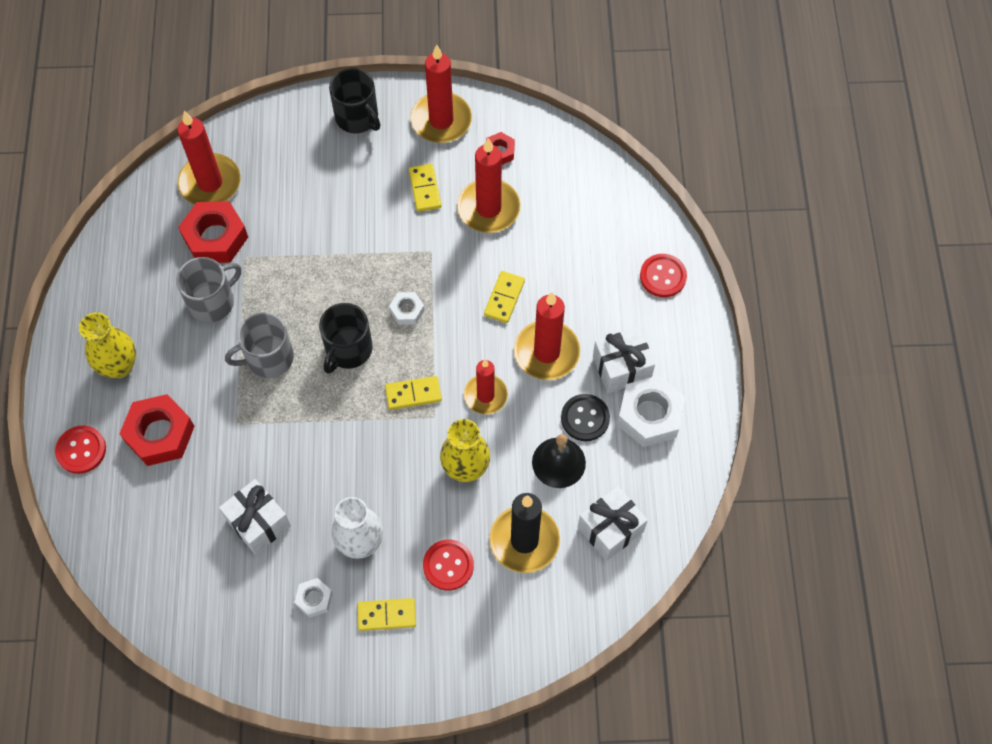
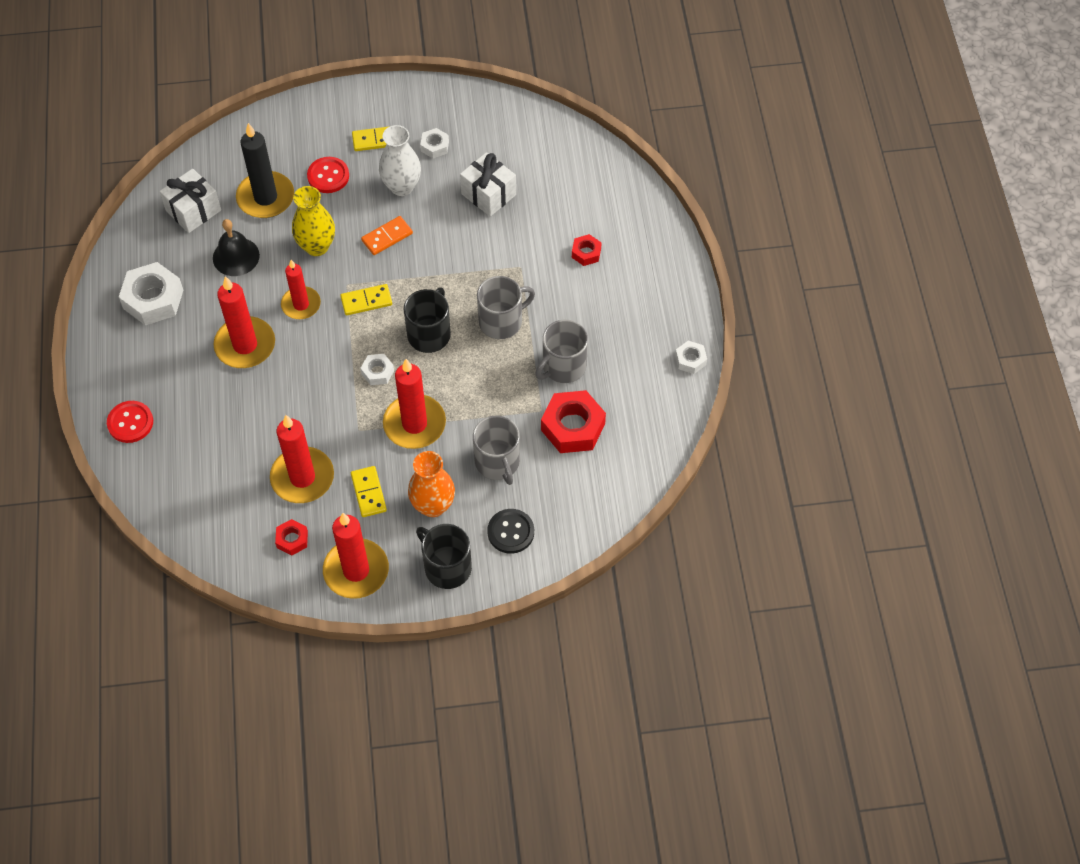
camera: 175 degrees right, 5 degrees down
red button [55,426,106,474] -> none
yellow vase [79,312,136,378] -> none
red nut [119,394,195,466] -> red nut [572,234,602,266], size x0.52
red candle [177,111,240,205] -> red candle moved to [383,359,446,449]
yellow domino [484,271,525,323] -> none
black button [561,394,610,441] -> black button moved to [487,509,534,554]
white gift [593,327,655,393] -> none
none -> orange domino [361,216,413,255]
none -> orange vase [408,451,455,517]
none -> grey mug [473,416,520,485]
none -> white nut [675,341,707,374]

